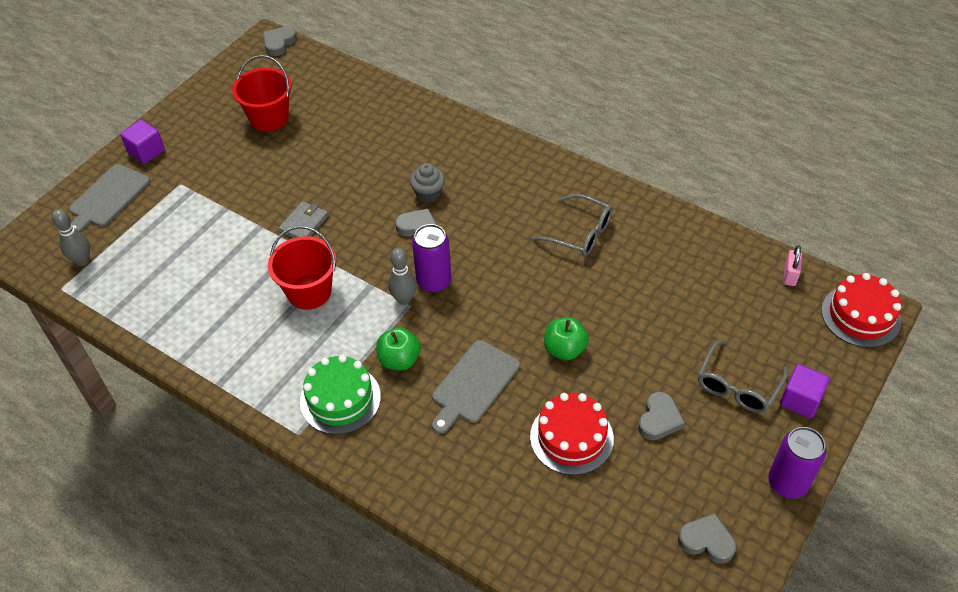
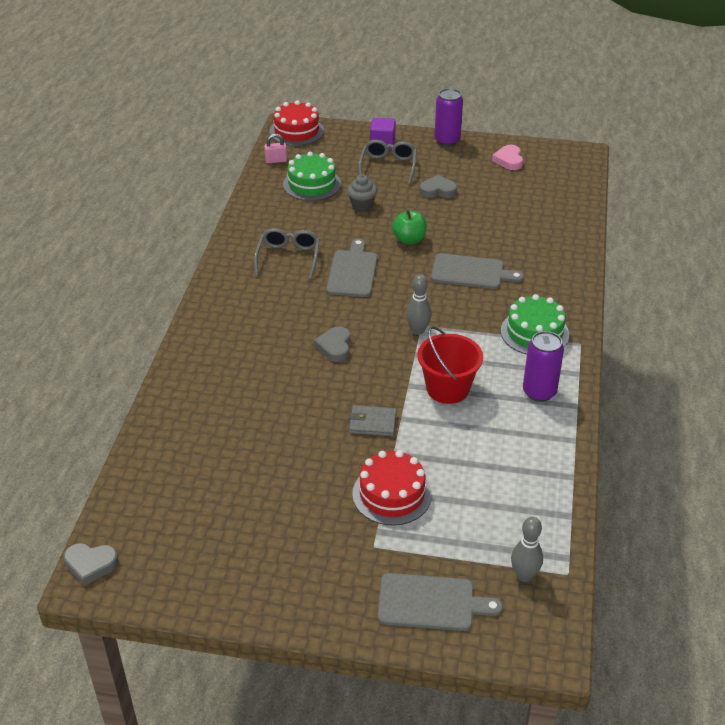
camera: 115 degrees left, 10 degrees down
purple cube [120,120,165,164] -> none
red bucket [232,55,292,132] -> none
green apple [376,327,421,370] -> none
grey cupcake [410,163,445,203] -> grey cupcake moved to [347,174,377,211]
purple can [412,224,451,293] -> purple can moved to [523,331,564,402]
red cake [530,393,614,475] -> red cake moved to [352,450,432,526]
grey heart [678,513,736,564] -> pink heart [492,145,523,170]
grey glasses [698,339,788,413] -> grey glasses turned 90 degrees counterclockwise [359,140,417,185]
none -> green cake [283,152,341,201]
none -> grey cutting board [326,239,378,297]

